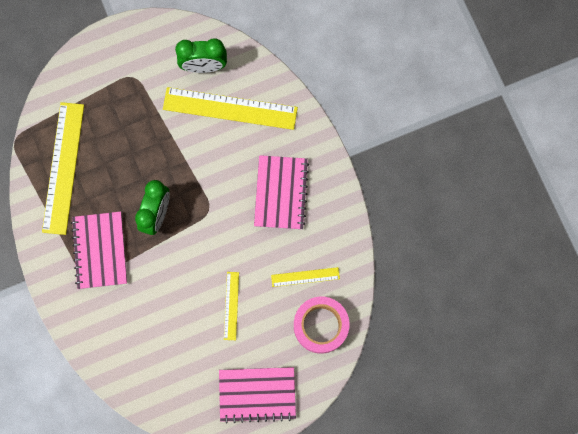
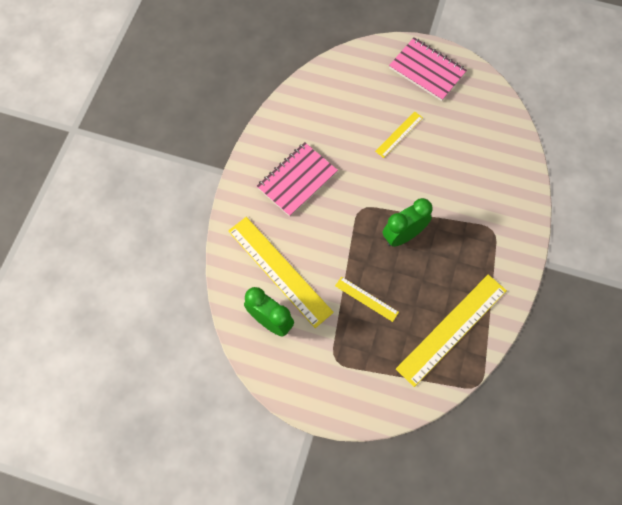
camera: 140 degrees left, 10 degrees down
pink notebook [71,211,127,289] -> none
yellow ruler [271,267,340,287] -> yellow ruler moved to [335,277,399,322]
pink tape [294,296,349,354] -> none

